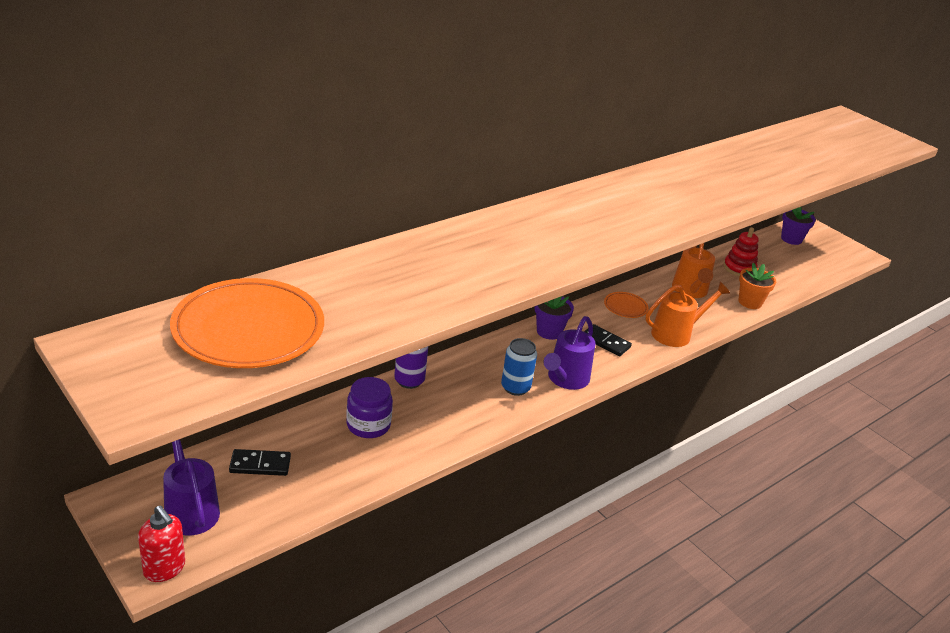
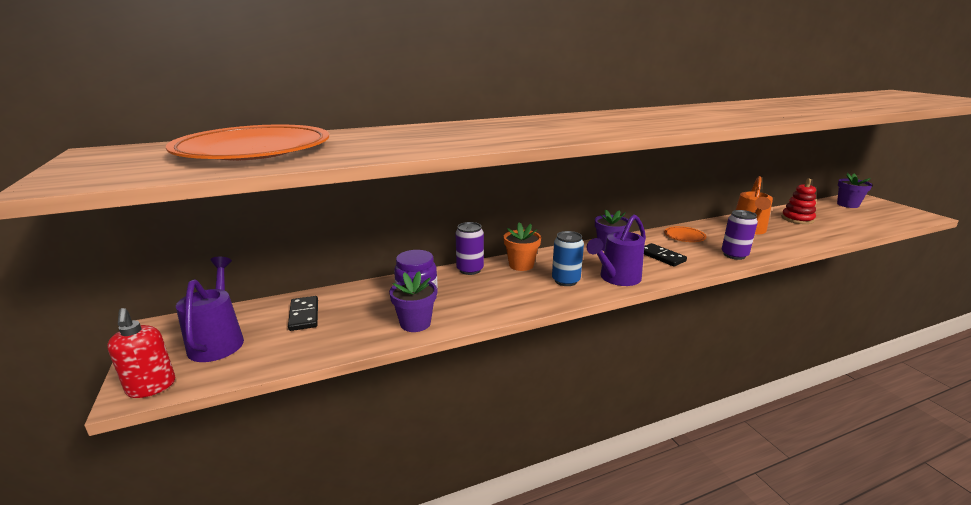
camera: 20 degrees right, 10 degrees down
black domino [229,449,291,476] -> black domino turned 60 degrees clockwise [288,296,318,331]
orange watering can [646,282,730,347] -> purple can [722,210,758,260]
orange flower pot [738,263,776,309] -> orange flower pot moved to [504,222,541,271]
none -> purple flower pot [389,272,437,332]

